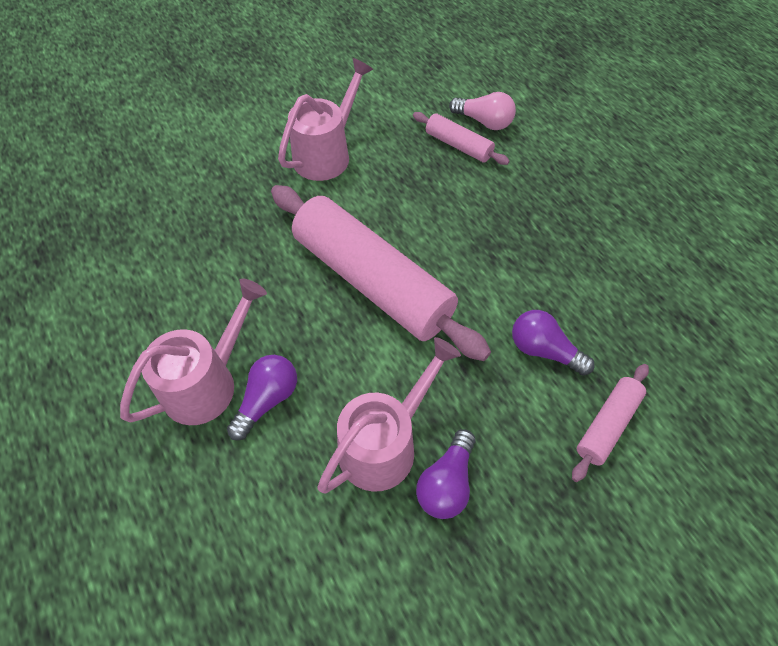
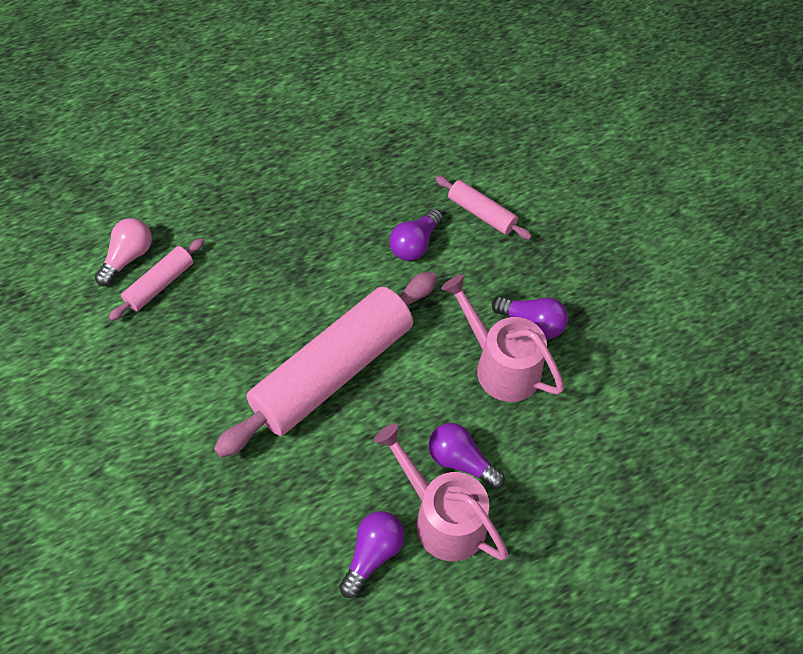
camera: 90 degrees left, 0 degrees up
pink watering can [278,58,373,181] -> none
none -> purple light bulb [339,511,405,598]

